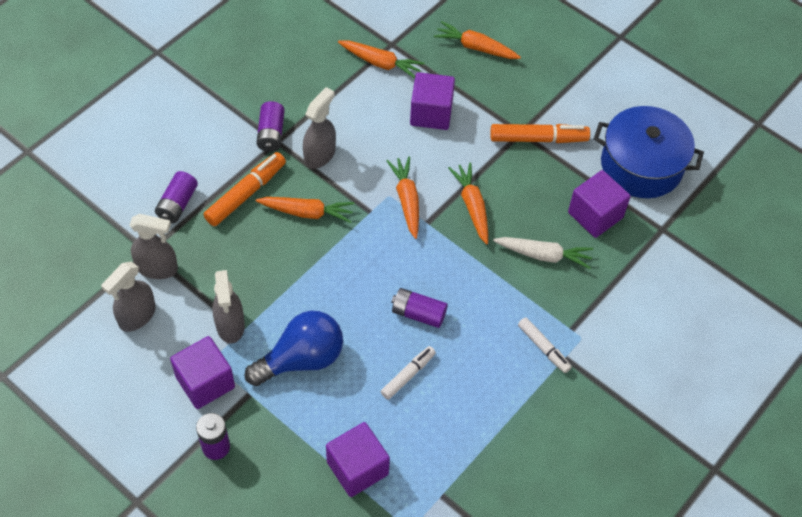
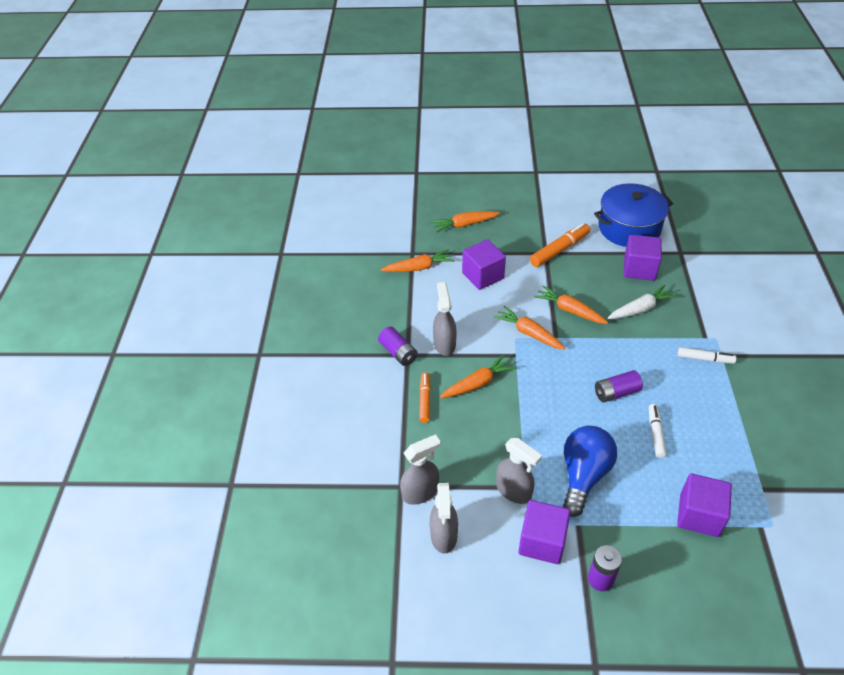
camera: 35 degrees left, 10 degrees down
purple battery [155,171,198,223] -> none
orange marker [203,152,286,226] -> orange marker [419,372,431,423], size x0.63

